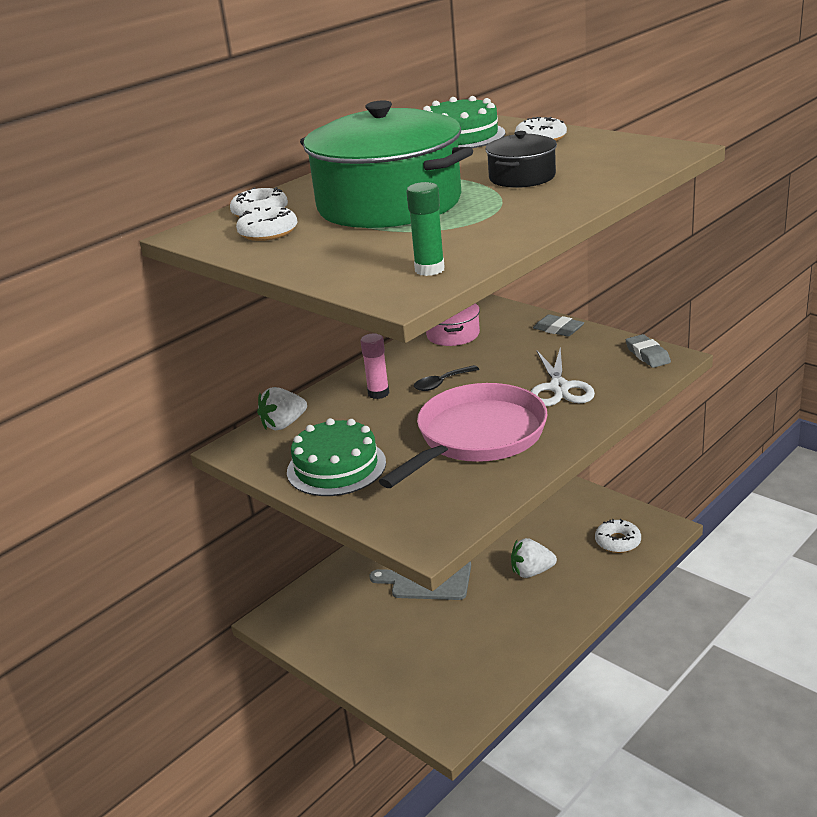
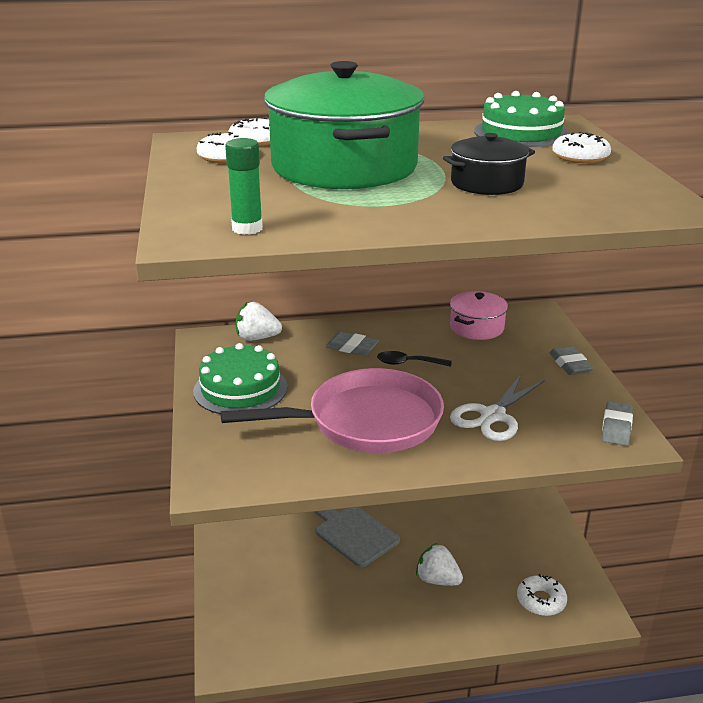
camera: 35 degrees right, 0 degrees up
pink glue stick [360,333,389,399] -> grey eraser [325,332,379,356]

